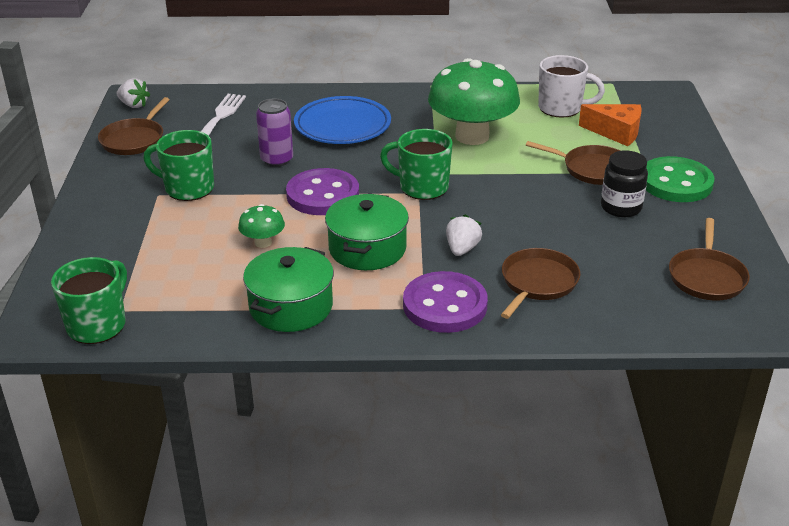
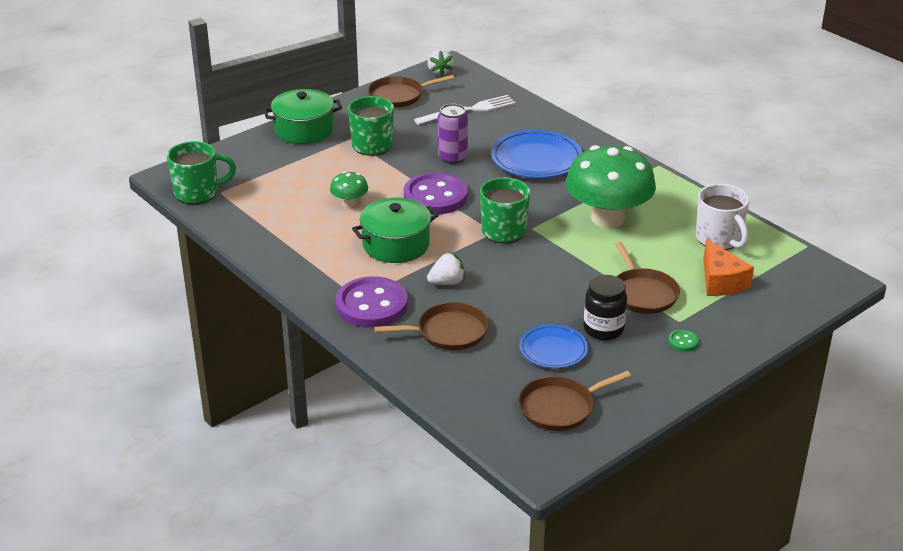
camera: 50 degrees right, 0 degrees up
green pot [243,247,334,332] -> green pot moved to [263,89,342,144]
green button [646,156,714,202] -> green button [668,330,699,351], size x0.40
none -> blue plate [519,324,588,368]

